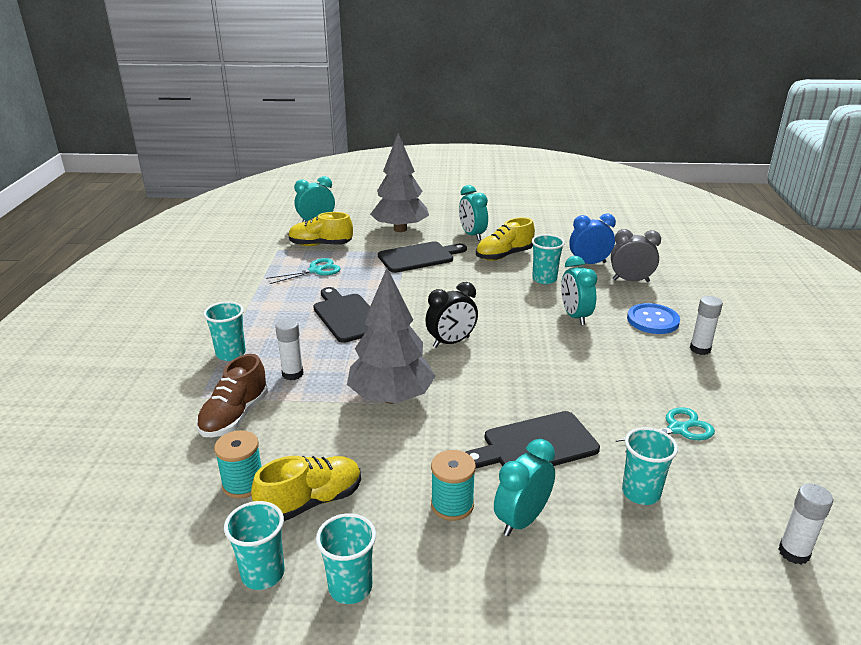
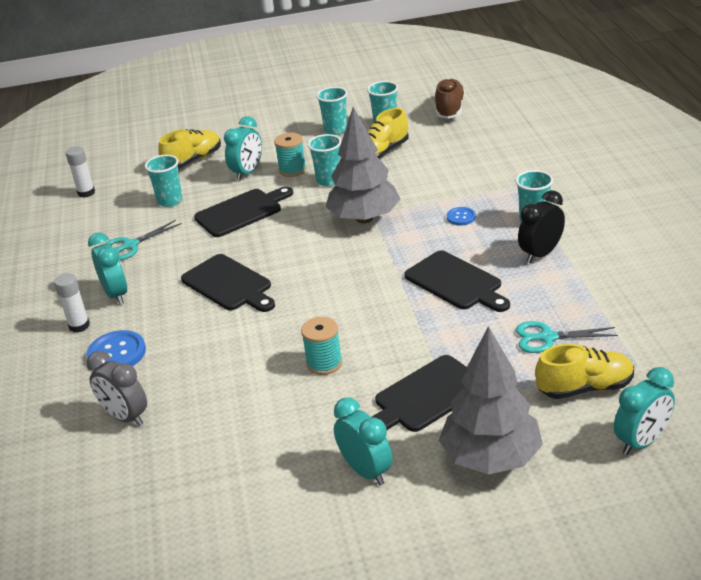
camera: 170 degrees right, 5 degrees up
brown shoe [196,354,268,437] -> brown shoe moved to [435,78,465,119]
turquoise spool [214,430,261,499] -> turquoise spool moved to [301,317,342,375]
turquoise scissors [266,258,340,284] -> turquoise scissors turned 45 degrees clockwise [516,321,618,353]
white glue stick [275,318,303,380] -> blue button [447,207,476,226]
black clock [425,282,478,348] -> black clock moved to [518,190,565,263]
yellow shoe [476,217,535,261] -> yellow shoe moved to [158,129,221,169]
turquoise cup [532,234,565,284] -> turquoise cup moved to [308,134,341,187]
turquoise clock [561,256,597,325] -> turquoise clock moved to [88,232,127,304]
blue clock [569,214,616,264] -> none
grey clock [611,229,661,282] -> grey clock turned 45 degrees clockwise [87,351,147,426]
none -> black cutting board [181,254,275,312]

